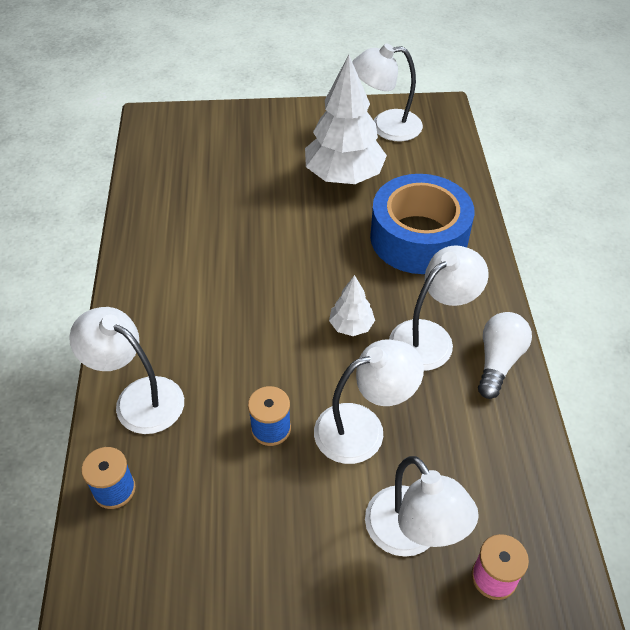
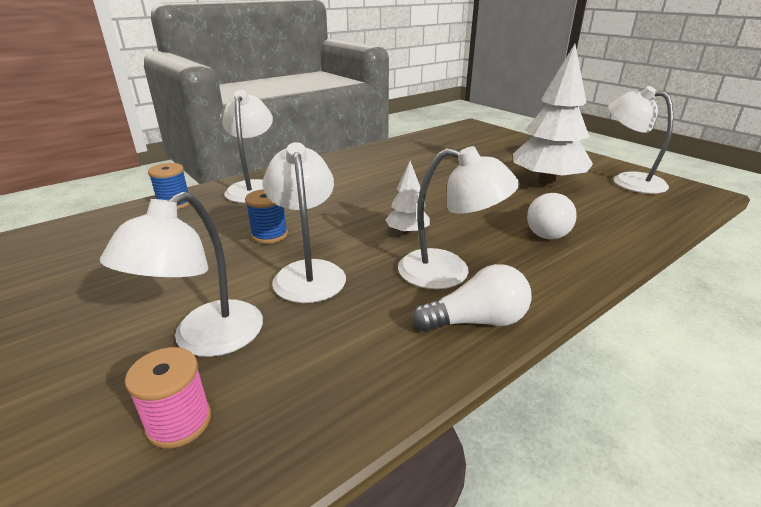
camera: 55 degrees right, 20 degrees down
white lamp [314,339,424,464] -> white lamp turned 135 degrees counterclockwise [263,142,346,303]
blue tape [370,174,474,274] -> white light bulb [527,193,577,239]

